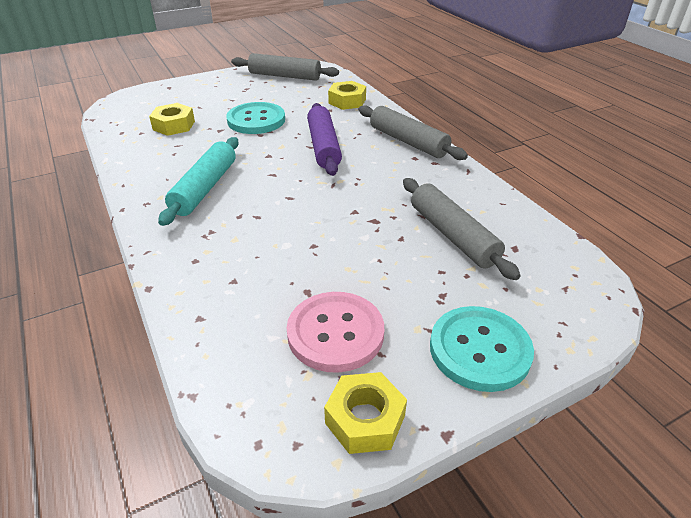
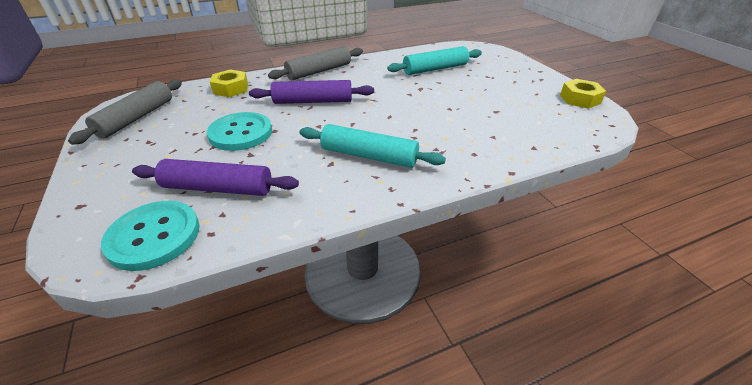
camera: 85 degrees left, 0 degrees up
yellow nut [149,103,195,136] -> purple rolling pin [132,159,299,196]
pink button [287,292,384,373] -> none
grey rolling pin [403,178,521,280] -> turquoise rolling pin [387,46,482,75]
turquoise button [430,306,534,392] -> turquoise button moved to [101,201,200,271]

